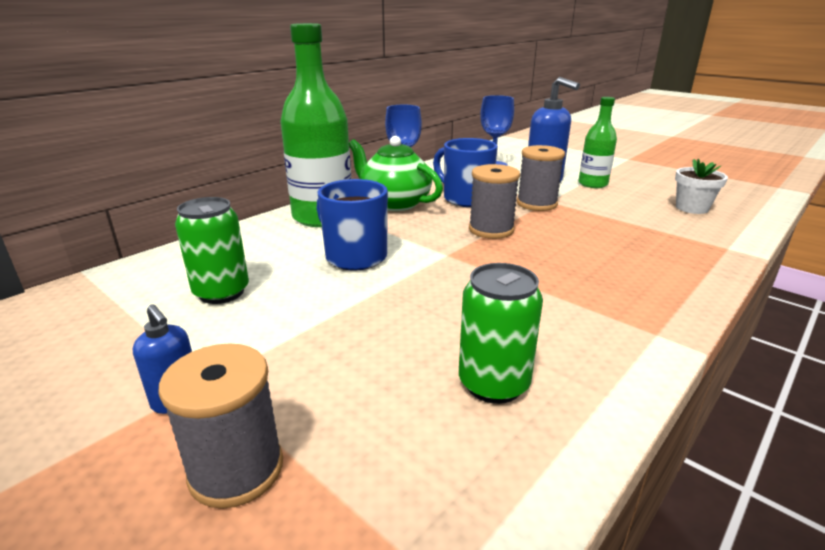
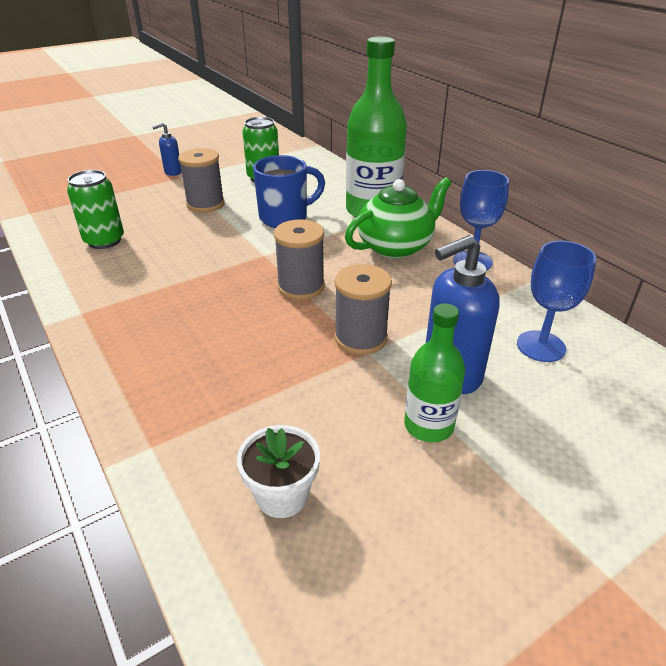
camera: 105 degrees right, 10 degrees up
grey spool [159,343,283,509] -> grey spool moved to [178,148,225,213]
blue mug [433,138,498,207] -> none

